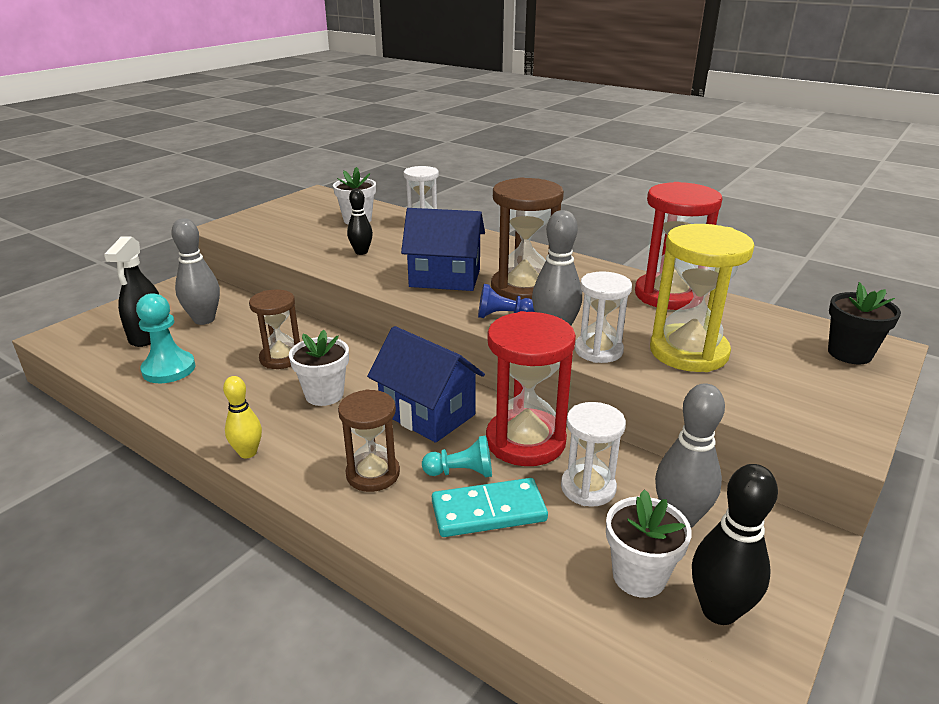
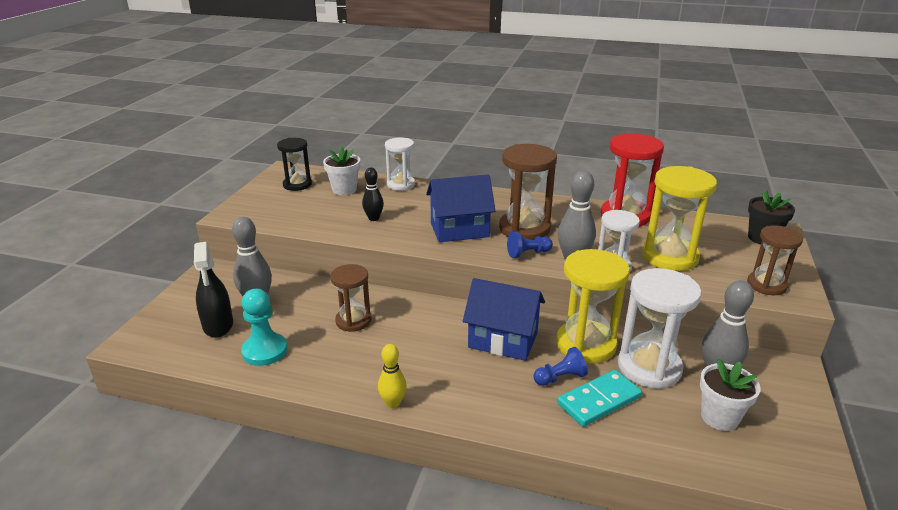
camera: 20 degrees left, 0 degrees up
white flower pot [289,330,349,406] -> none
brown hourglass [338,389,400,492] -> brown hourglass moved to [747,225,803,295]
turquoise pawn [422,435,492,477] -> blue pawn [534,347,588,386]
red hourglass [486,311,576,466] -> yellow hourglass [556,249,630,364]
white hourglass [561,402,626,507] -> white hourglass [618,268,701,389], size x1.59
black bowling pin [692,464,778,625] -> none
none -> black hourglass [277,138,312,191]

